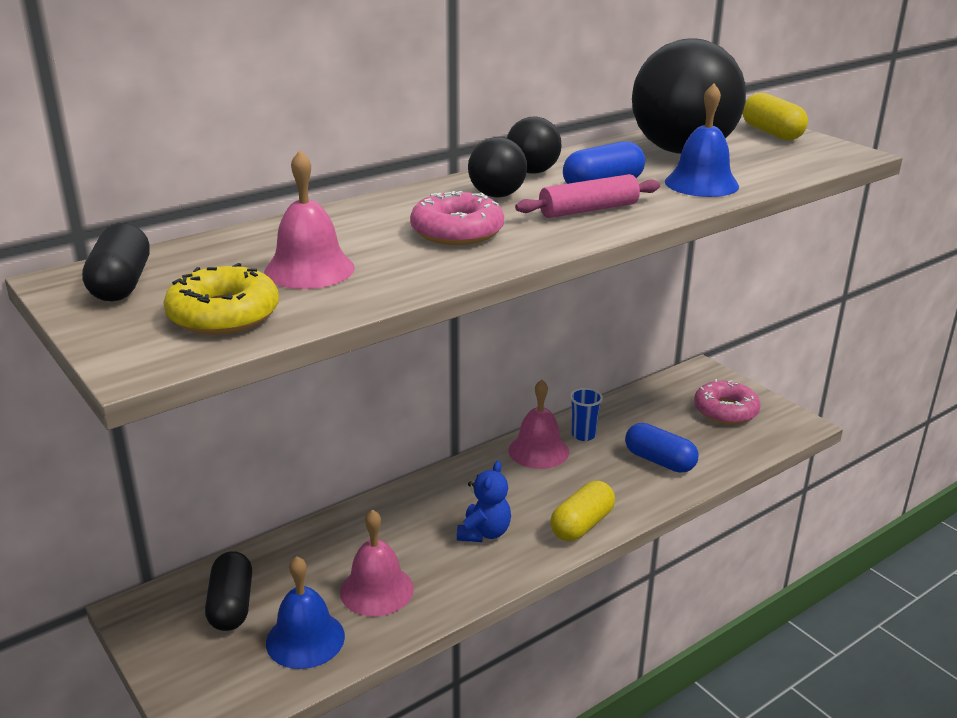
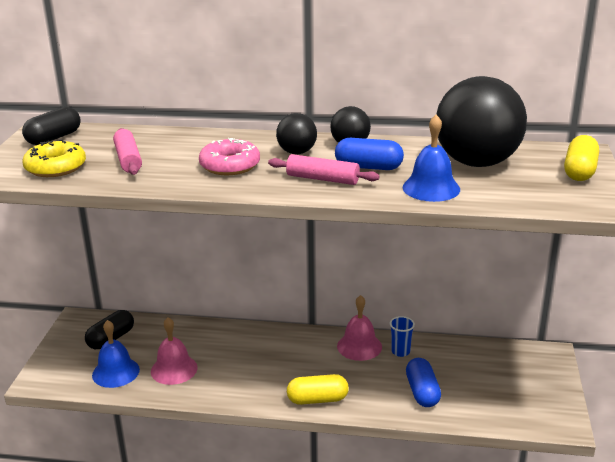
camera: 45 degrees right, 0 degrees up
pink bell [264,150,355,289] -> pink rolling pin [113,128,142,175]
blue teddy bear [457,461,511,542] -> none
pink donut [694,379,761,424] -> none

